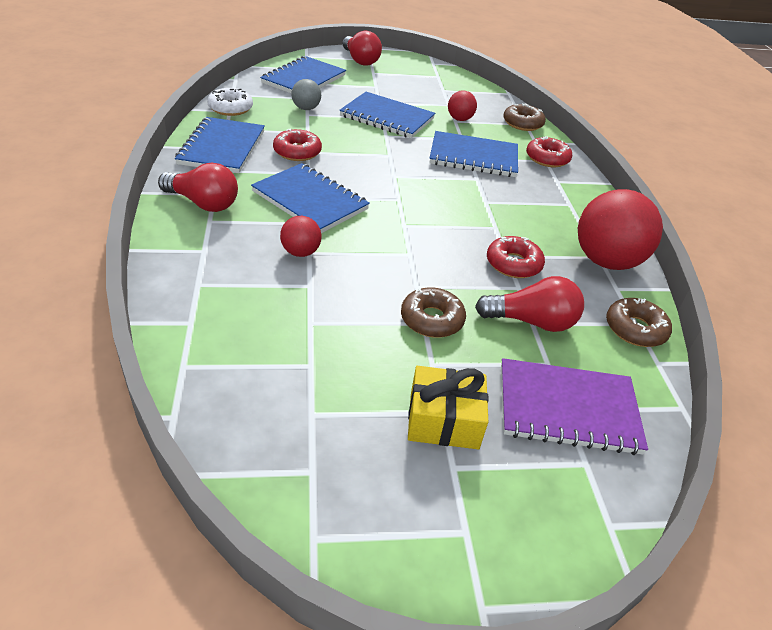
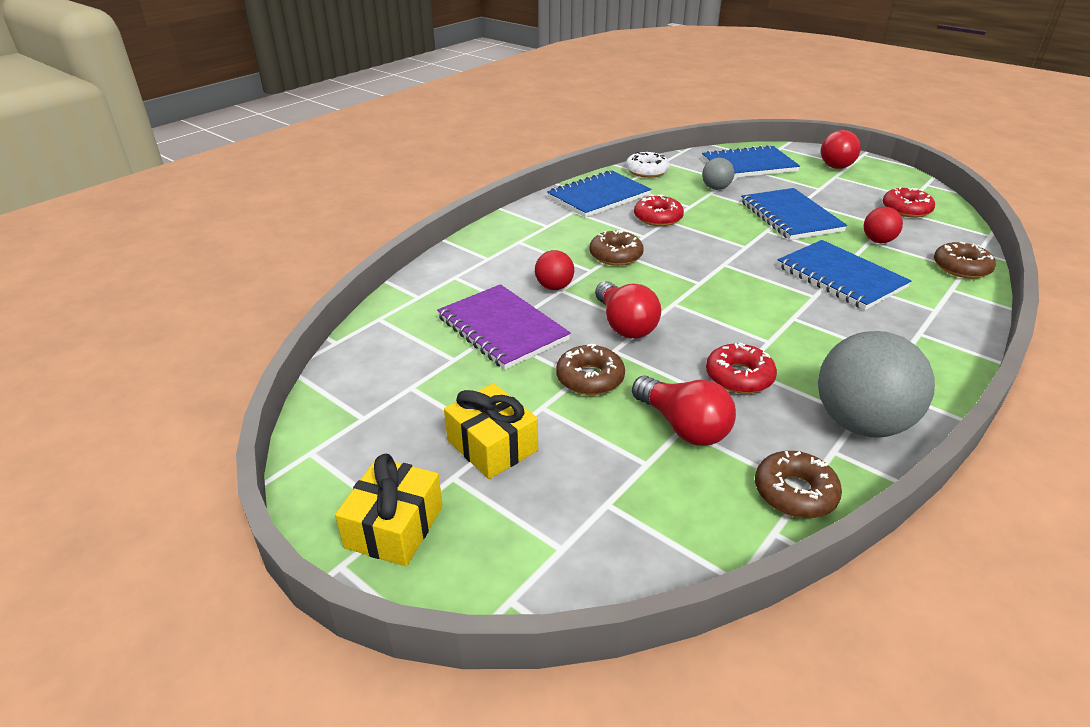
camera: 50 degrees right, 5 degrees down
red light bulb [158,163,238,212] -> red light bulb moved to [595,281,661,339]
blue notebook [251,163,370,233] -> brown donut [589,230,644,266]
purple notebook [501,358,648,455] -> purple notebook moved to [437,284,571,370]
red donut [526,136,572,167] -> red donut moved to [883,187,935,218]
red ball [578,189,663,270] -> grey ball [818,331,935,438]
none -> yellow gift [335,454,443,566]

